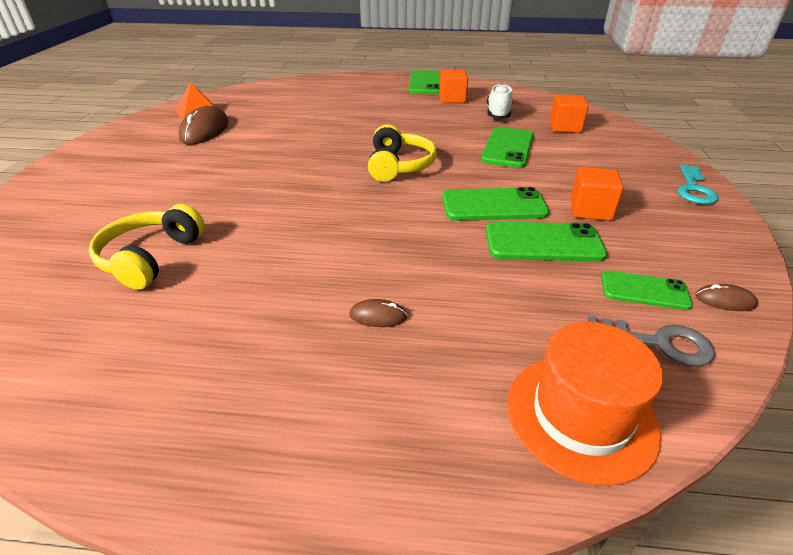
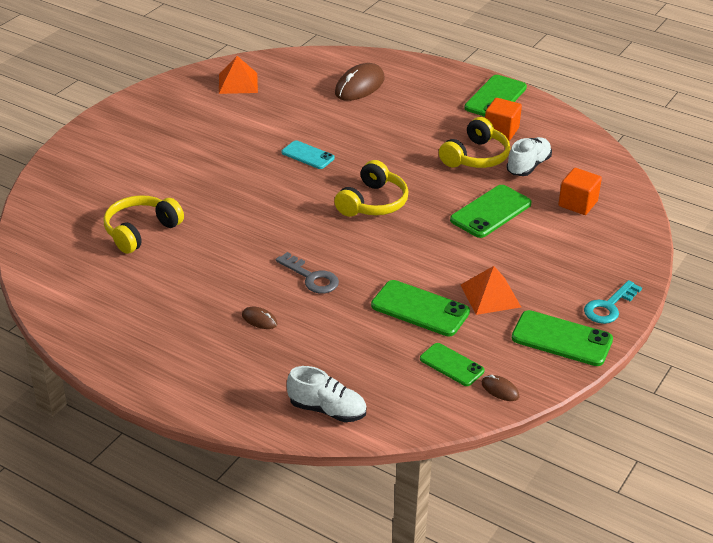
camera: 25 degrees right, 0 degrees up
brown mouse [178,106,229,145] -> brown mouse moved to [335,63,384,101]
green phone [442,187,549,221] -> green phone moved to [512,310,613,366]
orange hat [507,322,663,486] -> white shoe [287,366,366,422]
orange cube [570,167,624,221] -> orange pyramid [461,266,521,315]
grey key [587,316,715,367] -> grey key moved to [276,252,339,293]
none -> turquoise phone [282,140,335,169]
none -> yellow headphones [439,117,510,168]

